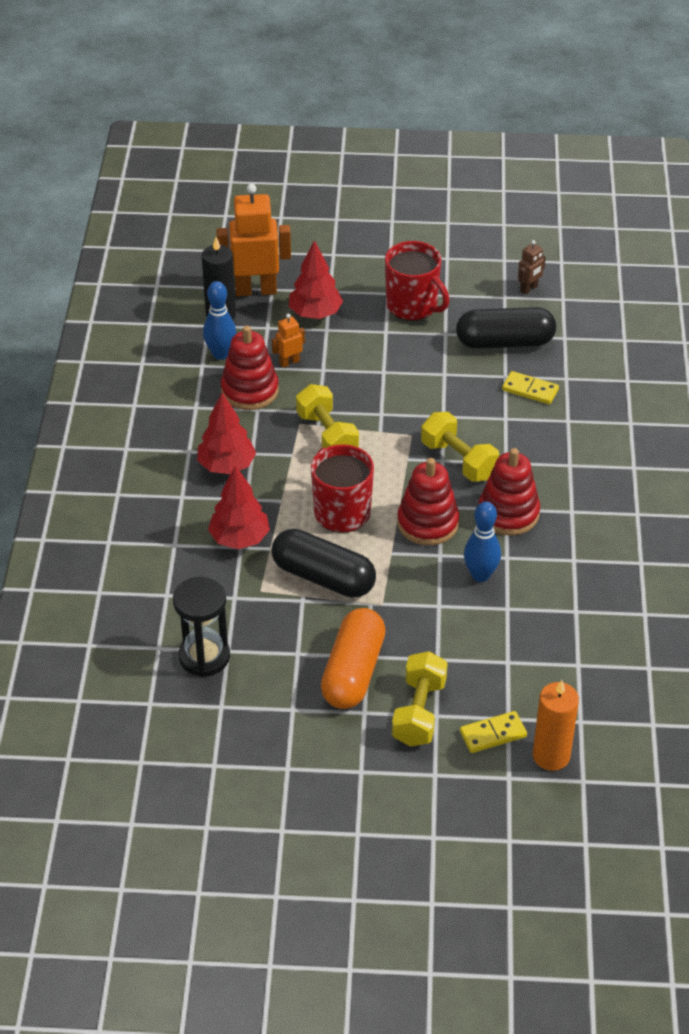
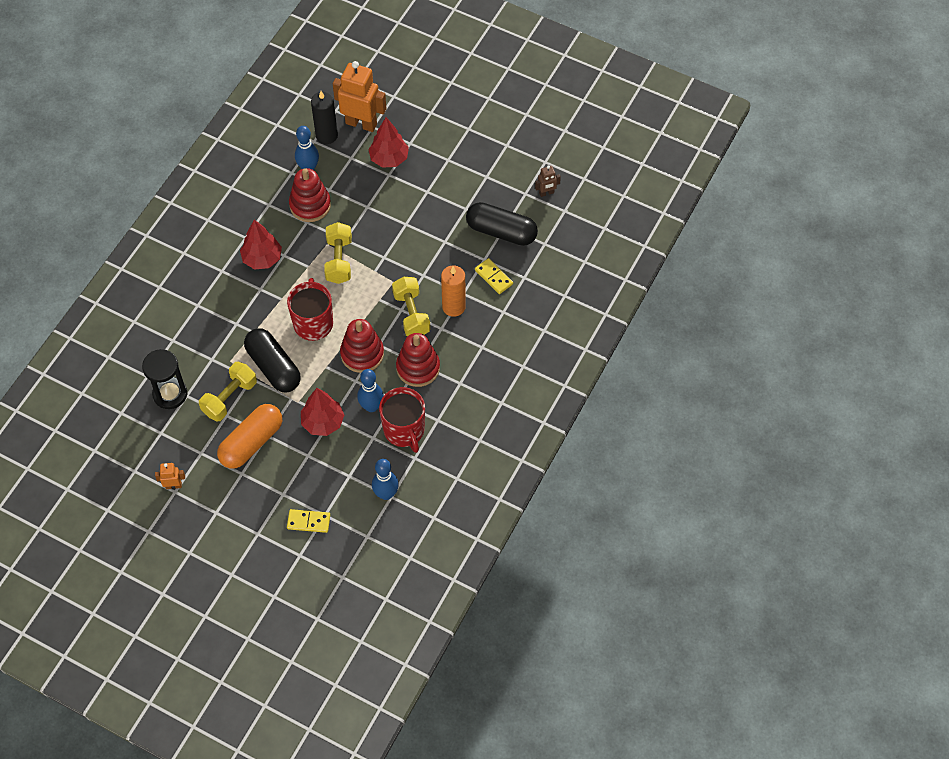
camera: 25 degrees right, 15 degrees up
red tree [208,465,270,549] -> red tree moved to [301,388,344,436]
orange robot [272,314,305,368] -> orange robot moved to [155,463,185,489]
red mug [385,241,449,321] -> red mug moved to [379,387,425,453]
yellow dumbbell [392,651,448,747] -> yellow dumbbell moved to [199,362,257,421]
orange candle [533,680,579,771] -> orange candle moved to [441,265,466,317]
none -> blue bowling pin [372,459,399,500]

